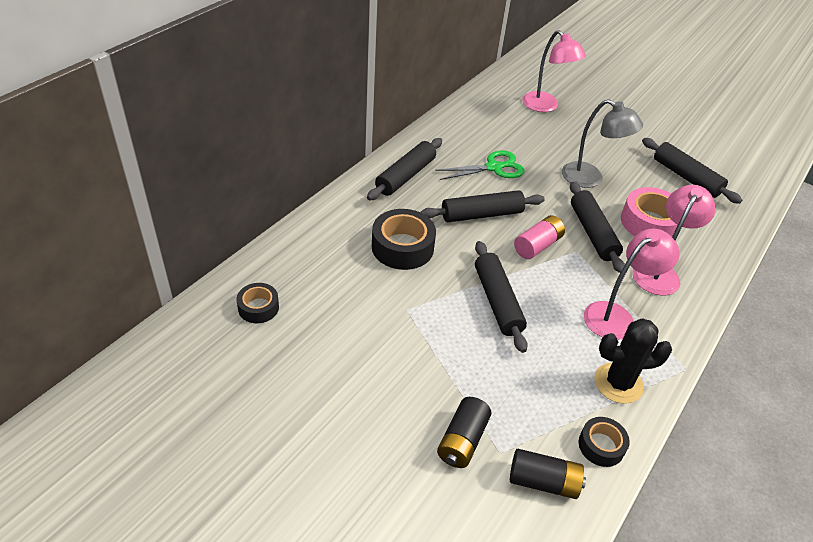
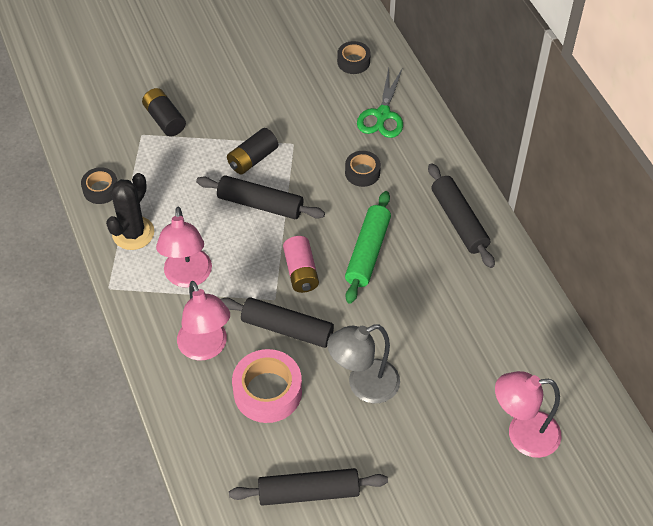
camera: 125 degrees right, 10 degrees up
black tape [372,209,436,270] -> black tape [345,151,381,187], size x0.58
black rolling pin [420,190,545,222] -> green rolling pin [345,191,391,304]
green scissors [435,150,524,180] -> green scissors moved to [357,68,403,138]
black battery [510,449,586,499] -> black battery moved to [227,128,279,175]

